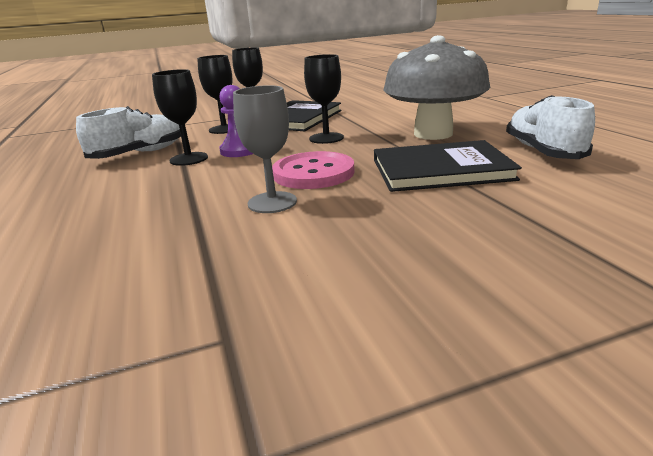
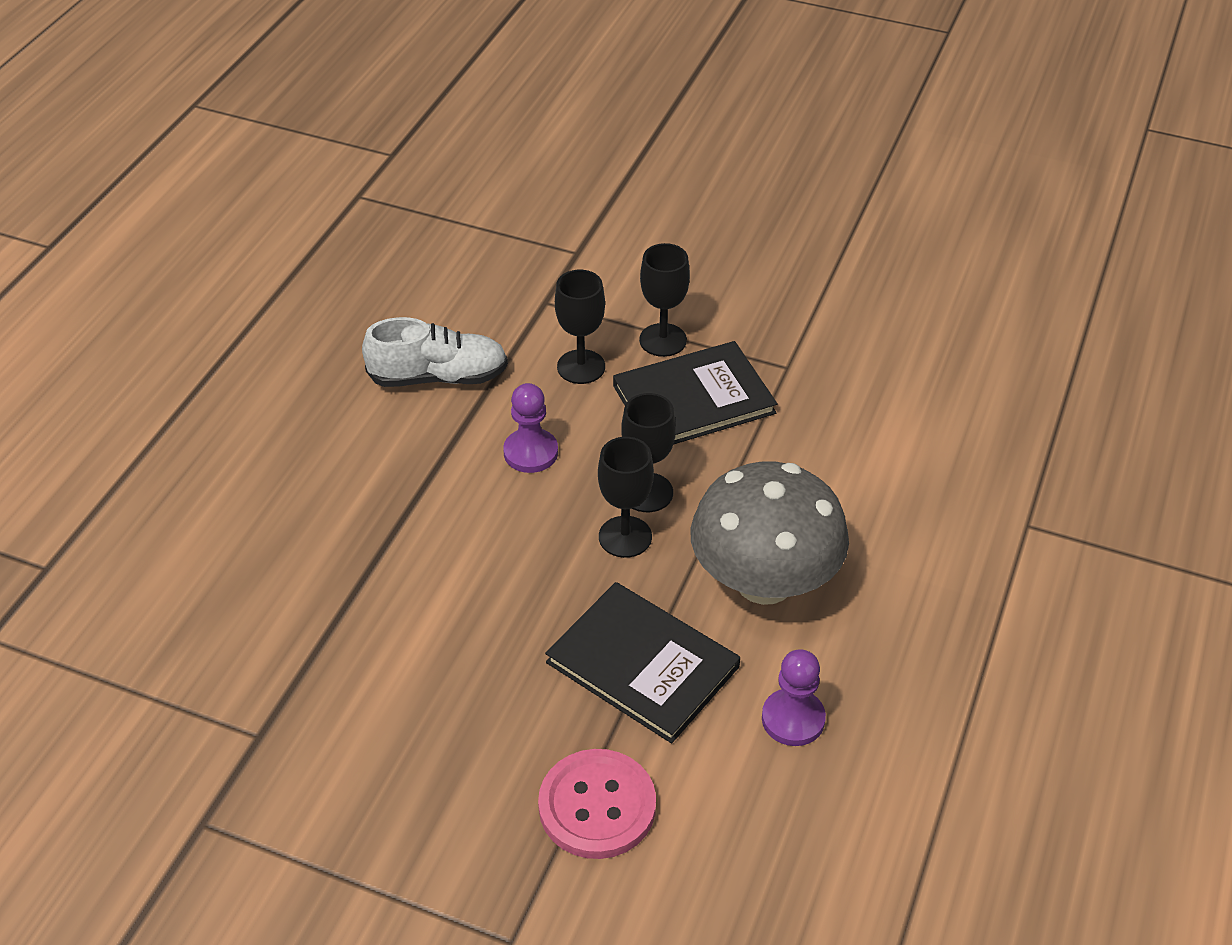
camera: 40 degrees right, 20 degrees up
black goblet [152,69,208,166] -> black goblet moved to [598,437,654,558]
grey goblet [233,85,297,213] -> none
pink button [272,151,355,189] -> pink button moved to [538,749,656,859]
white shoe [506,95,595,159] -> purple pawn [762,649,826,746]

